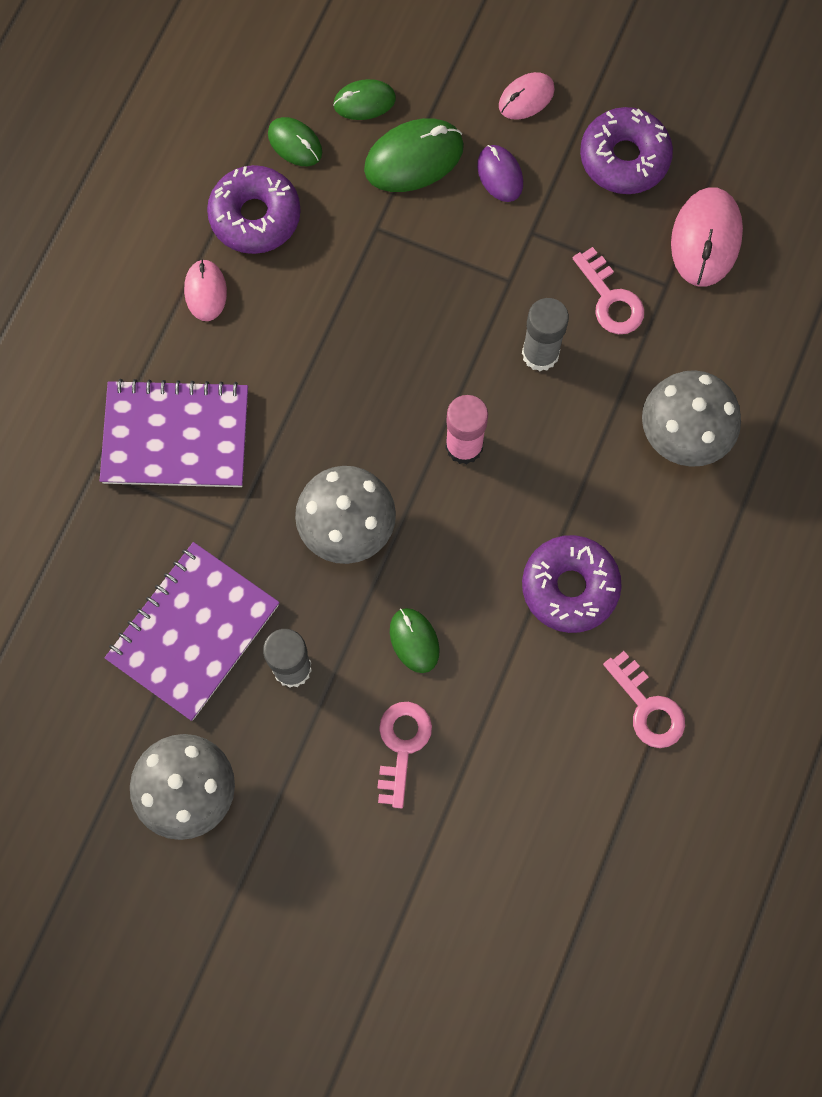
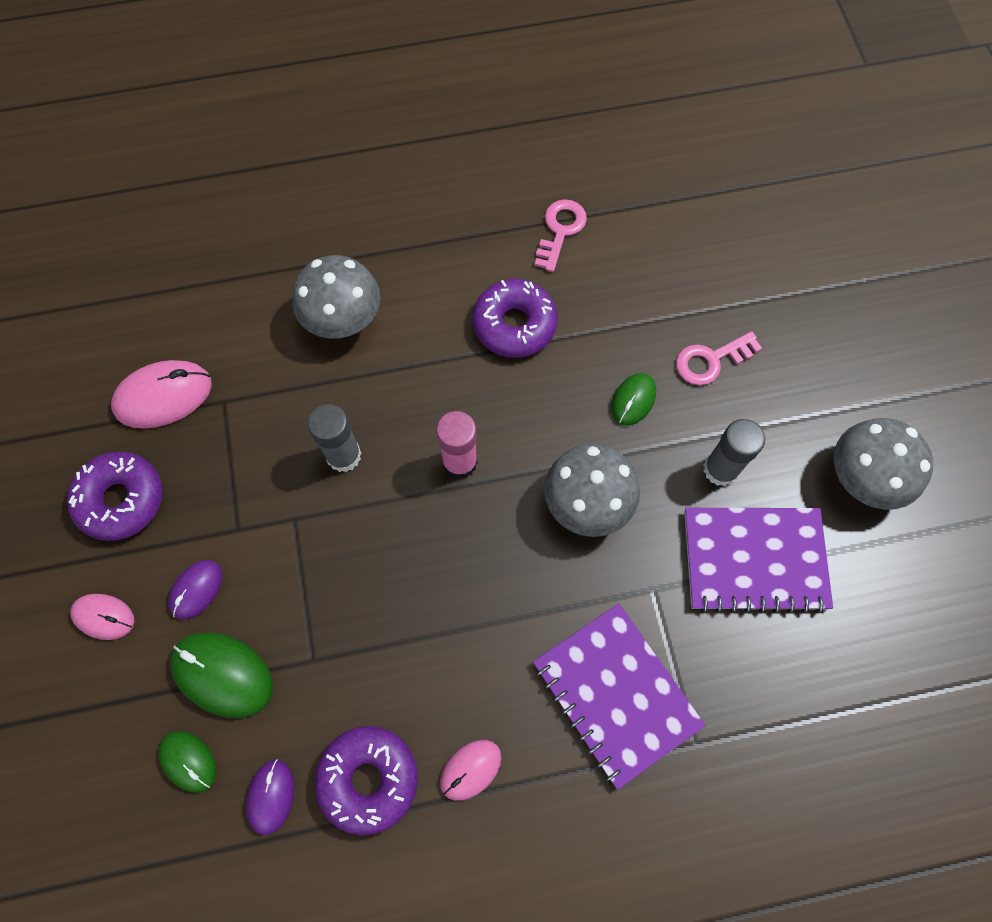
camera: 125 degrees left, 5 degrees down
green mouse [268,117,322,166] -> purple mouse [246,759,294,835]
pink key [573,247,644,334] -> none

